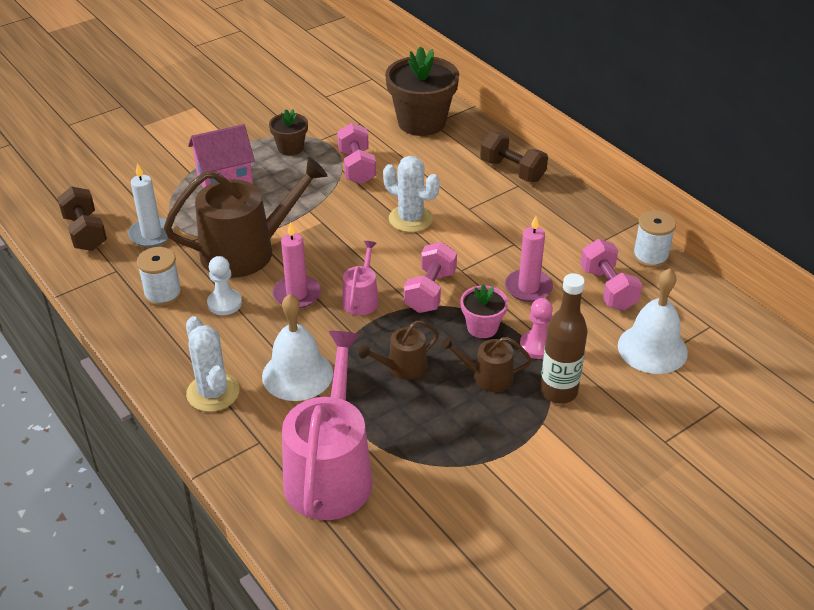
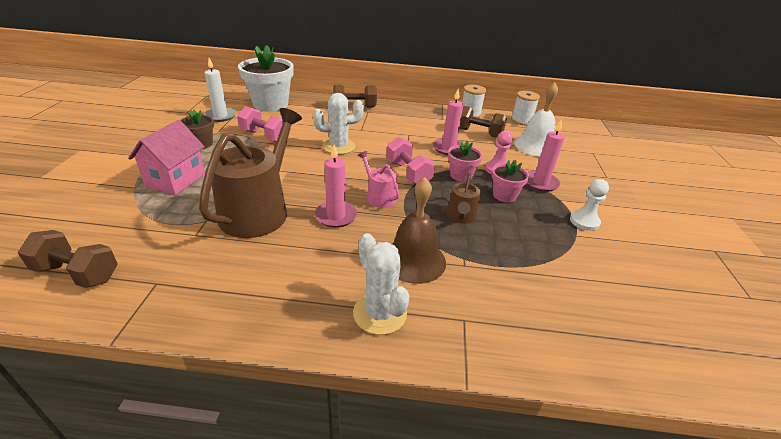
camera: 50 degrees left, 5 degrees down
white candle [128,163,174,247] -> white candle moved to [204,58,236,122]
white spool [137,247,182,306] -> white spool moved to [511,91,540,125]
white cactus [186,316,239,412] -> white cactus turned 45 degrees clockwise [353,233,410,335]
white pawn [207,256,242,315] -> white pawn moved to [570,179,609,231]
white bell [262,294,333,401] -> brown bell [392,177,446,284]
pink watering can [282,331,373,520] -> none
brown flower pot [385,46,459,136] -> white flower pot [238,45,294,112]
brown watering can [441,337,532,392] -> pink flower pot [492,160,529,202]
brown bottle [540,273,587,404] -> pink candle [527,119,565,192]
pink dumbbell [580,239,643,310] -> brown dumbbell [459,106,507,138]

